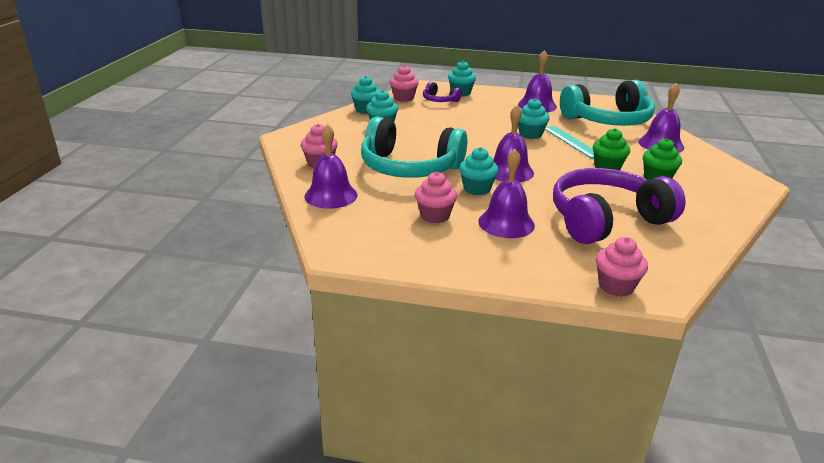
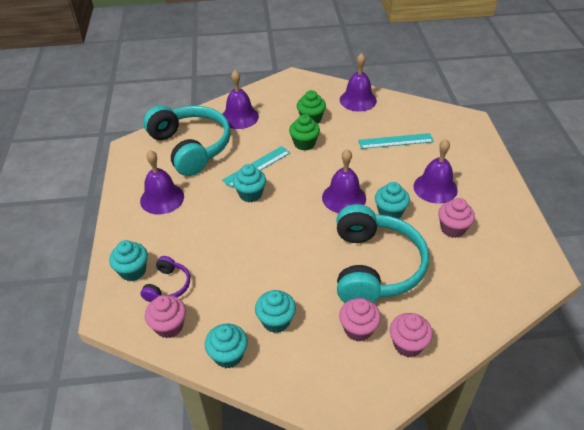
camera: 105 degrees left, 15 degrees up
purple bell [304,124,357,209] -> purple bell moved to [340,53,377,112]
purple headphones [553,168,686,244] -> turquoise ruler [358,133,434,149]
pink cupcake [596,237,648,297] -> pink cupcake moved to [339,298,381,342]

